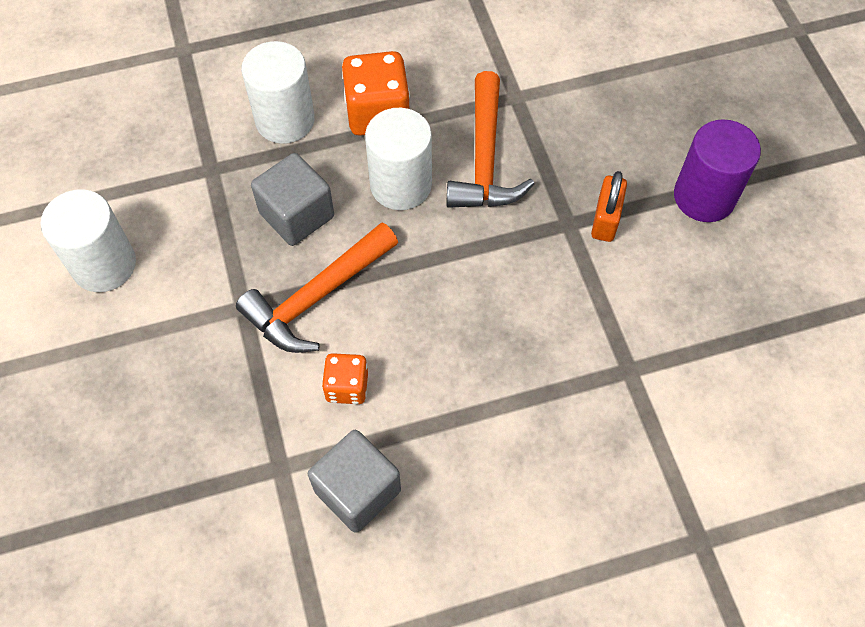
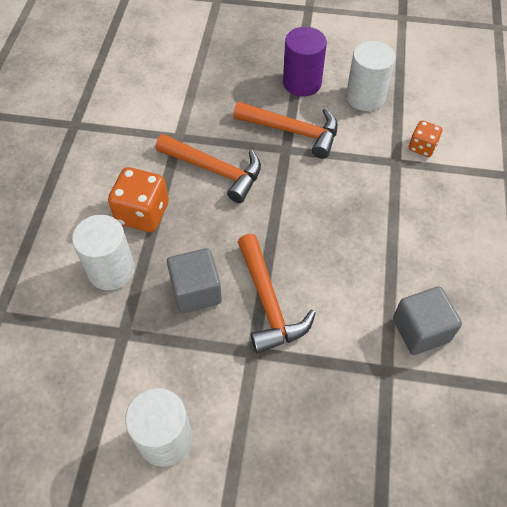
camera: 65 degrees left, 5 degrees down
orange dice [322,353,368,404] -> orange dice moved to [409,120,442,157]
white cylinder [365,108,432,210] -> white cylinder moved to [346,41,396,111]
orange padlock [591,171,627,242] -> orange hammer [233,102,338,159]

